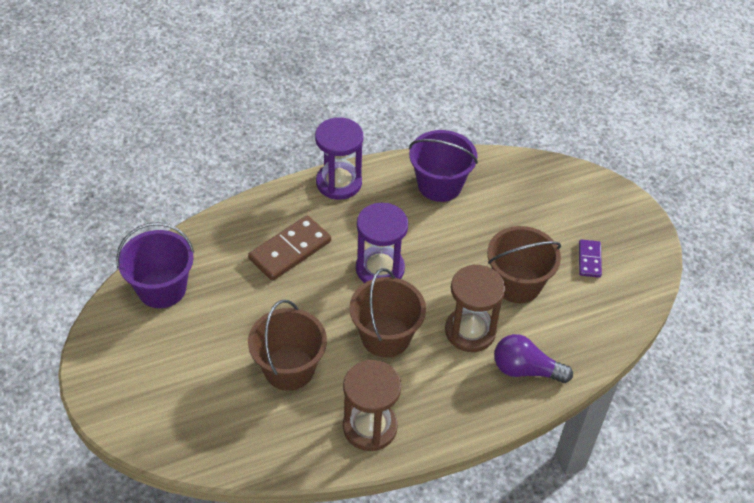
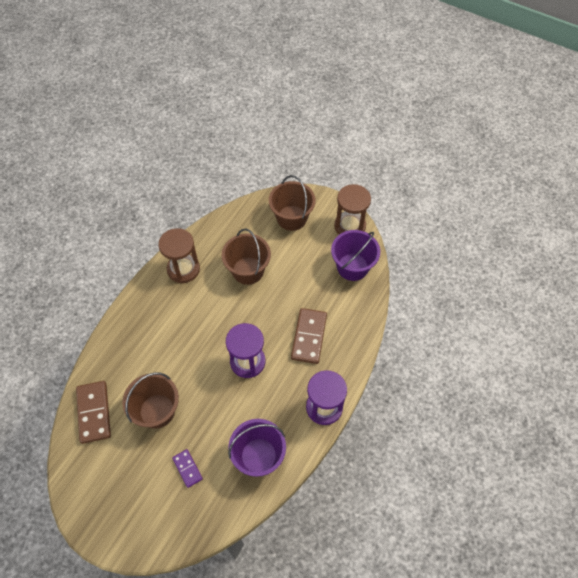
camera: 145 degrees right, 10 degrees up
brown bucket [349,268,426,358] -> brown bucket moved to [269,175,316,231]
brown hourglass [445,264,505,352] -> brown hourglass moved to [334,184,371,234]
purple light bulb [494,334,573,383] -> none
purple domino [579,239,602,278] -> purple domino moved to [172,449,203,488]
none -> brown domino [76,381,111,444]

